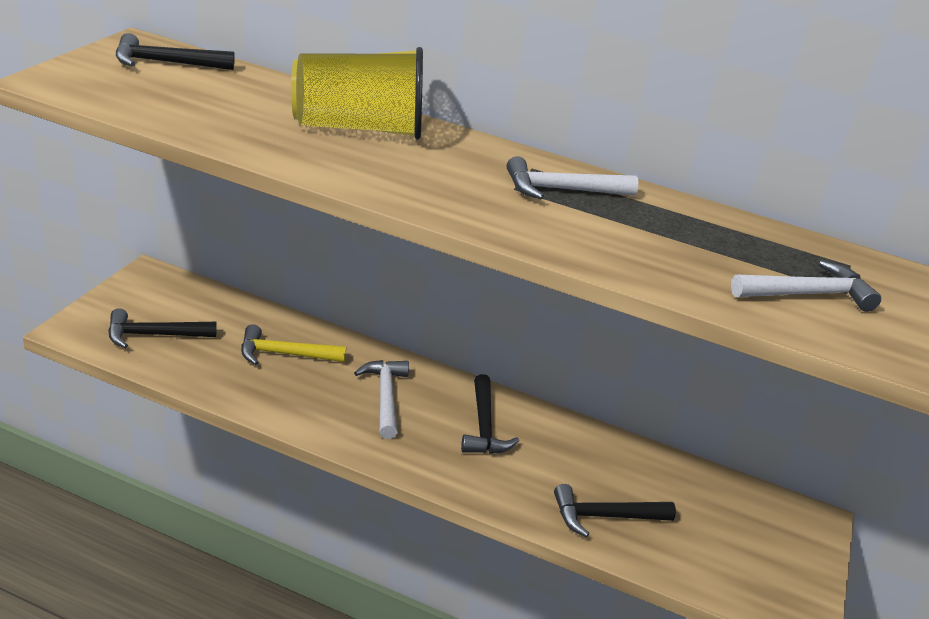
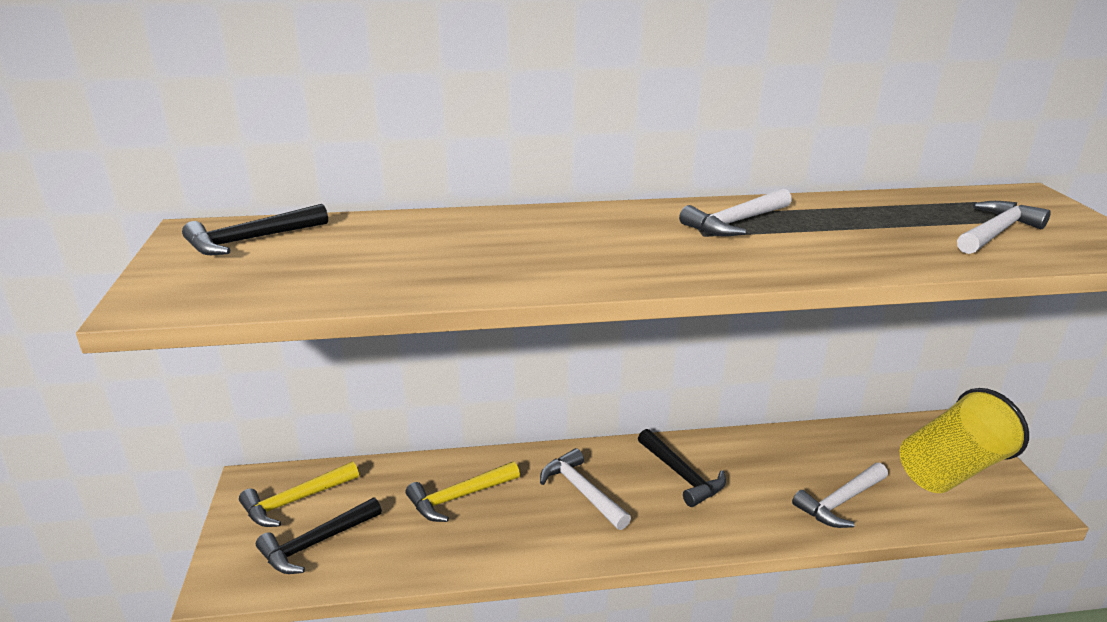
camera: 25 degrees left, 5 degrees down
yellow cup [291,47,423,140] -> yellow cup moved to [900,388,1029,493]
black hammer [554,484,676,537] -> white hammer [792,463,888,528]
none -> yellow hammer [239,462,359,527]

